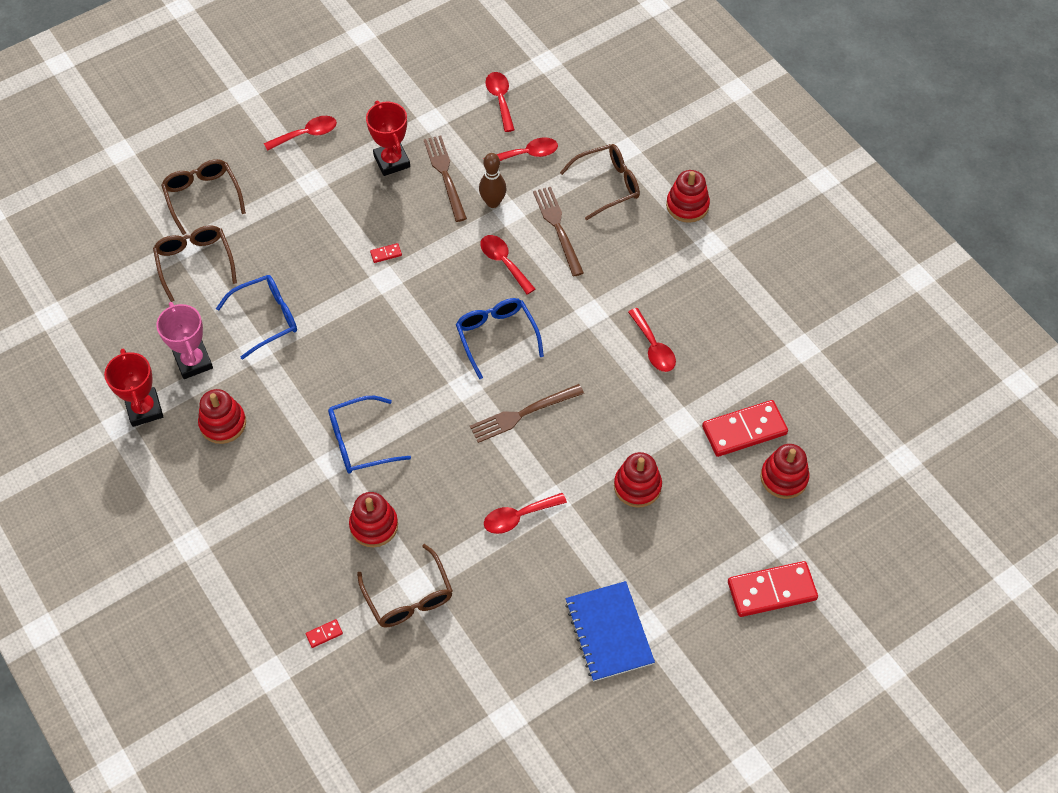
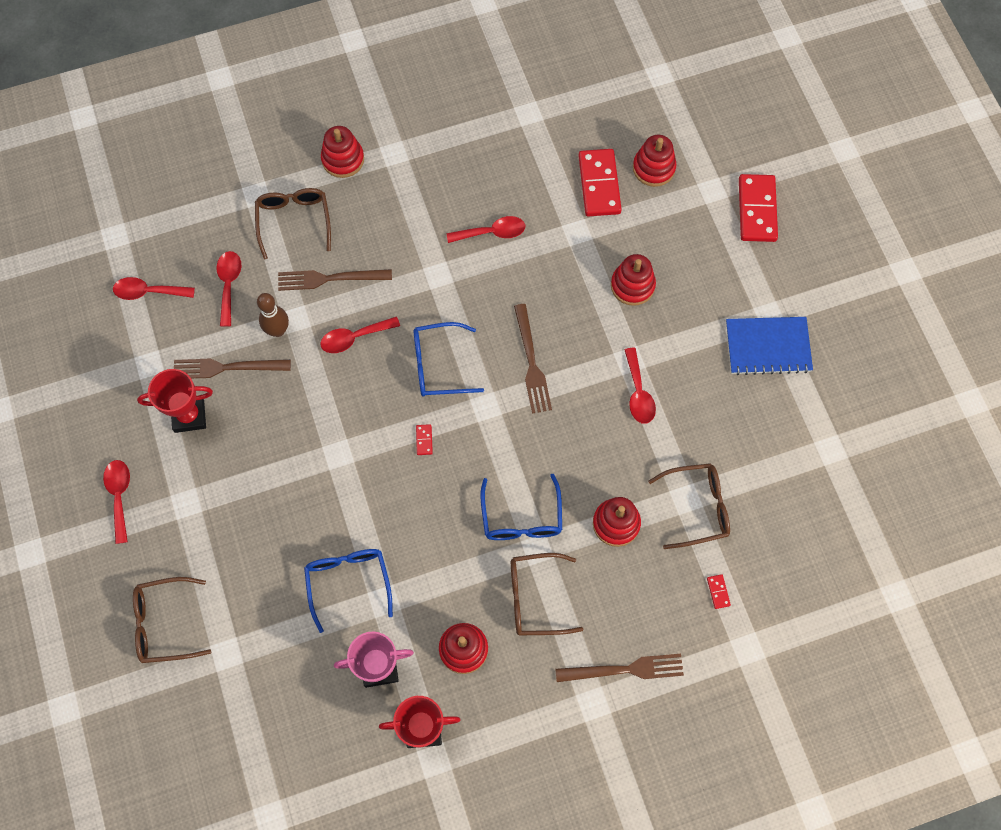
camera: 75 degrees left, 10 degrees up
brown glasses [153,226,237,302] -> brown glasses moved to [511,553,584,636]
red domino [370,243,402,263] -> red domino moved to [416,424,433,455]
none -> brown fork [555,654,684,682]

